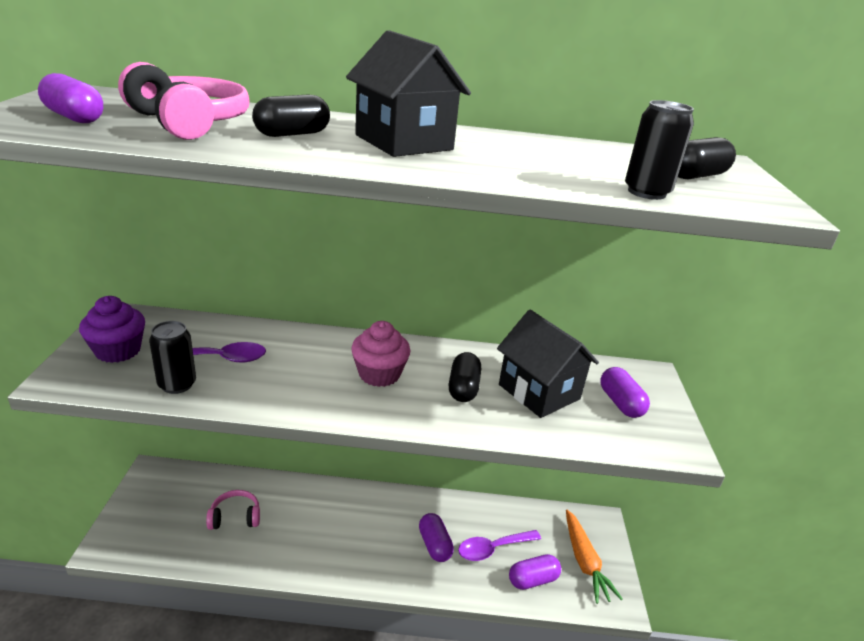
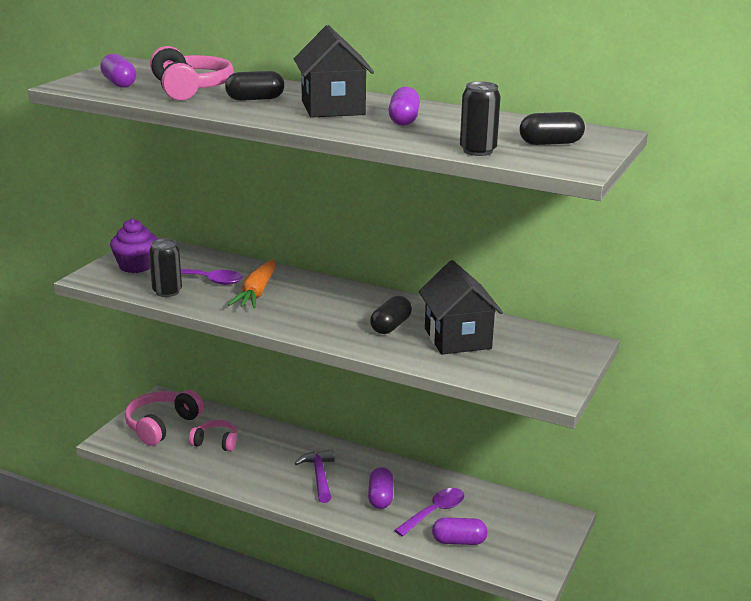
camera: 25 degrees right, 5 degrees down
pink cupcake [351,321,411,387] -> none
purple spoon [458,530,541,561] -> purple spoon turned 135 degrees clockwise [394,488,465,537]
orange carrot [566,509,623,604] -> orange carrot moved to [228,259,276,308]
purple capsule [600,367,650,418] -> purple capsule moved to [388,87,420,126]
none -> pink headphones [125,390,204,446]
none -> purple hammer [295,449,335,503]

